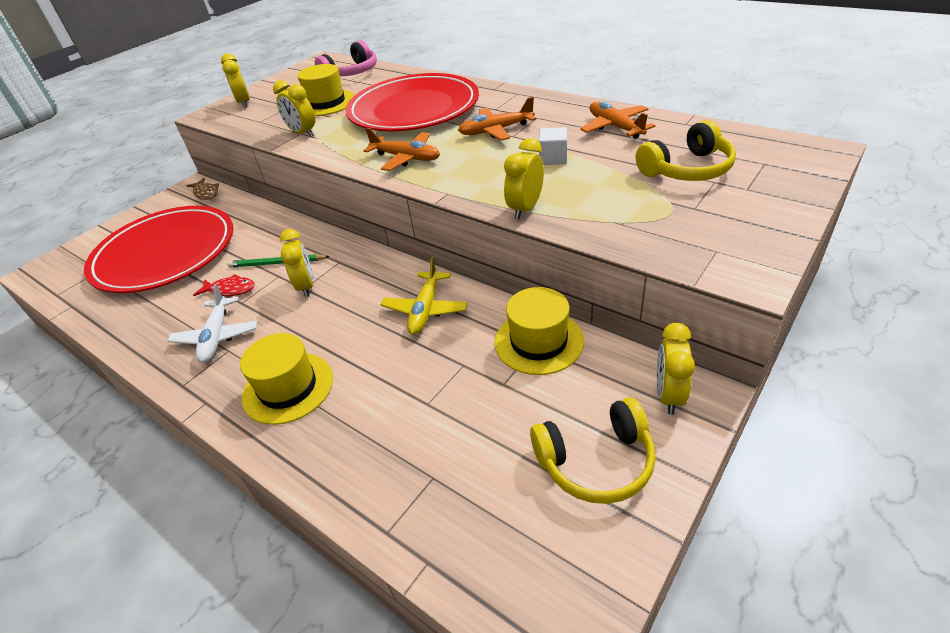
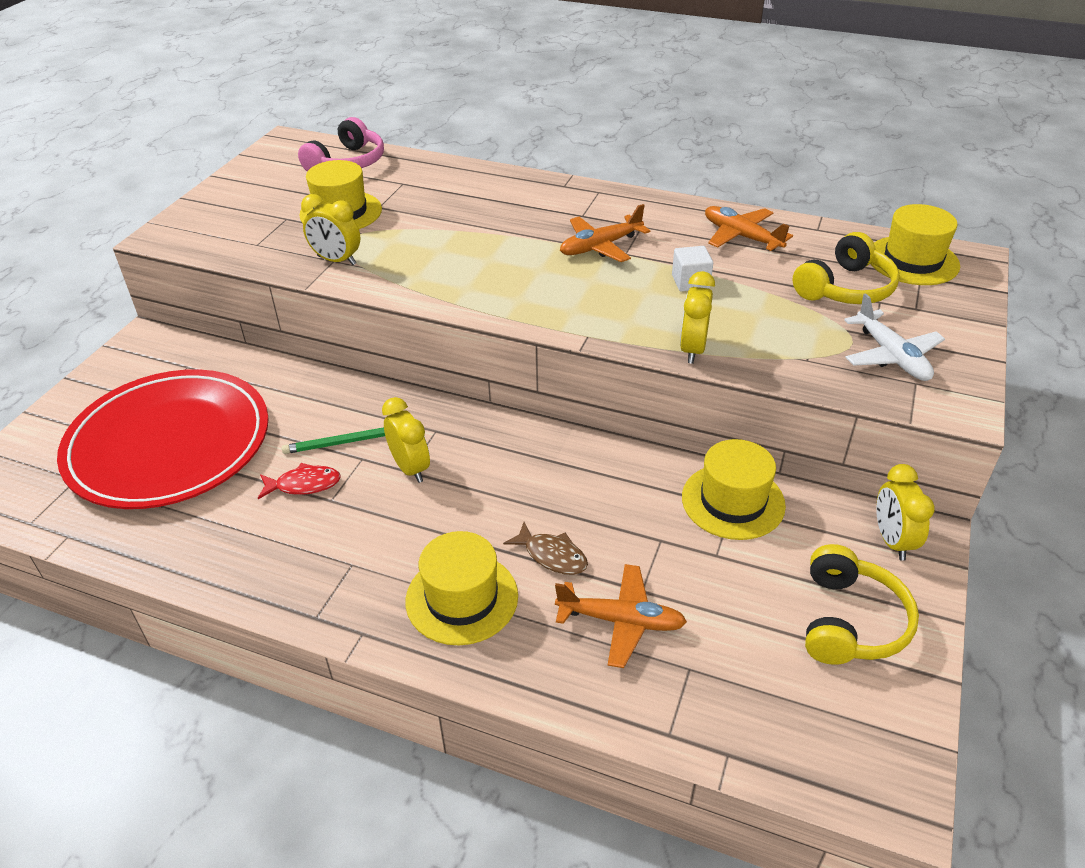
camera: 20 degrees left, 0 degrees up
white plane [168,284,258,363] -> white plane moved to [844,293,945,381]
brown fish [187,178,219,200] -> brown fish moved to [503,522,588,575]
yellow clock [221,53,250,108] -> none
red plate [345,73,479,132] -> none
orange plane [363,128,440,171] -> orange plane moved to [555,564,687,668]
yellow plane [381,257,468,335] -> none
yellow headphones [530,397,656,504] -> yellow headphones turned 45 degrees counterclockwise [805,544,919,665]
none -> yellow hat [871,204,960,285]

